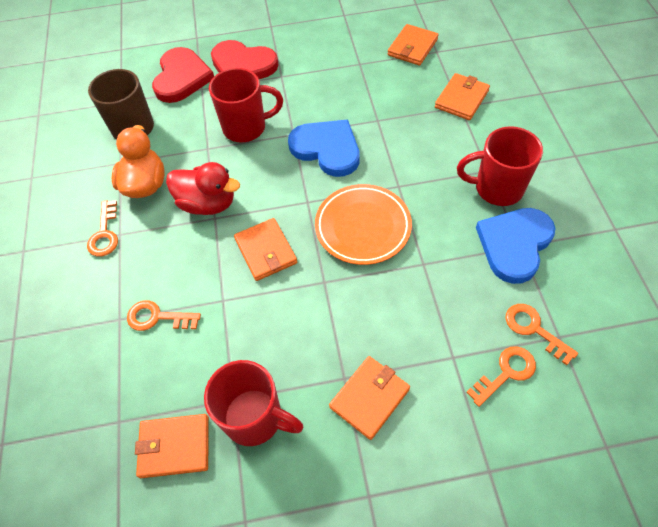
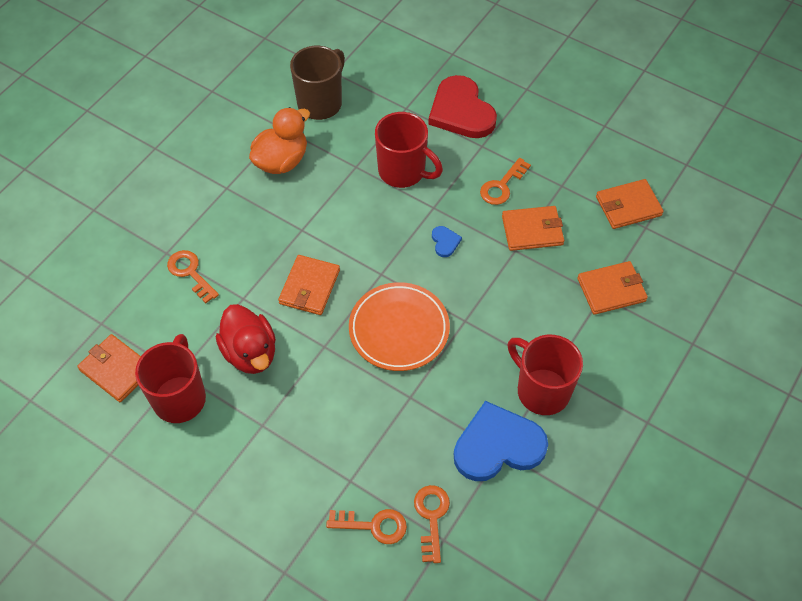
camera: 40 degrees right, 0 degrees up
orange key [87,200,118,256] -> orange key moved to [480,158,531,205]
red heart [152,47,214,103] -> none
red duck [166,162,240,215] -> red duck moved to [216,304,276,374]
red mug [204,360,303,446] -> red mug turned 150 degrees counterclockwise [135,334,206,423]
blue heart [288,119,359,177] -> blue heart [432,226,462,257], size x0.42
orange wallet [329,356,410,440] -> orange wallet moved to [502,206,564,251]

